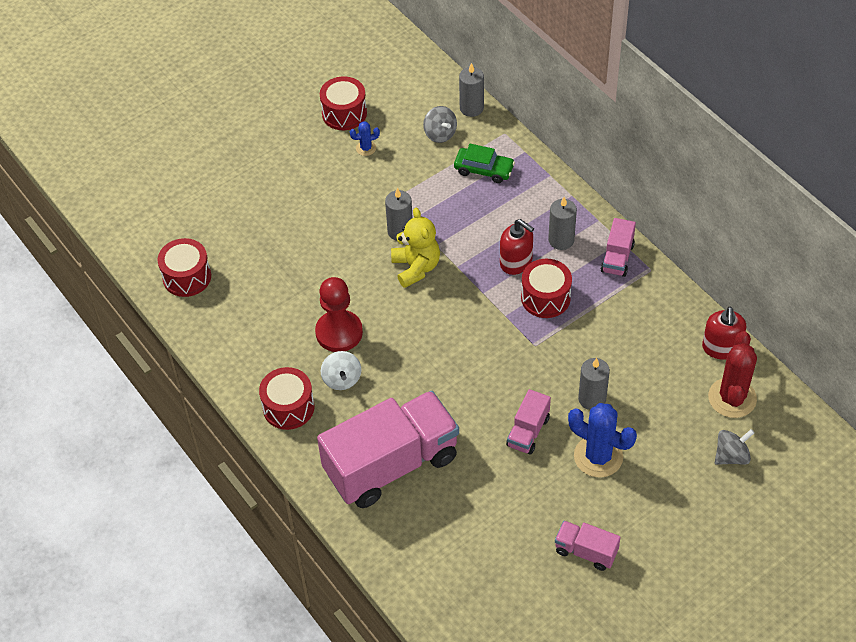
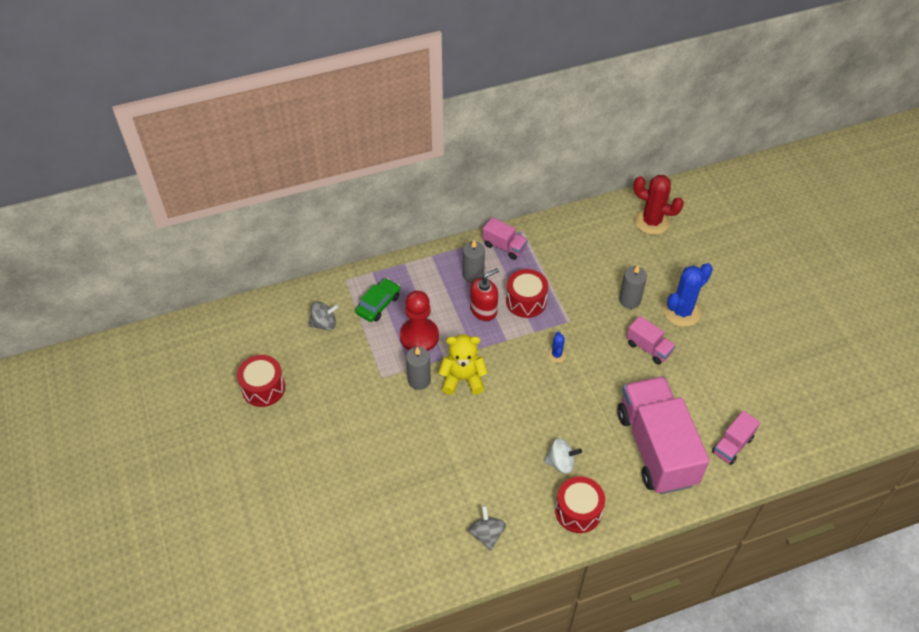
camera: 75 degrees left, 0 degrees up
red drum [157,238,211,297] -> none
red pawn [315,277,363,352] -> red pawn moved to [400,291,439,351]
blue cactus [350,121,380,156] -> blue cactus moved to [547,332,566,363]
grey candle [459,63,484,117] -> none
pink truck [555,521,621,571] -> pink truck moved to [712,411,760,465]
red soap dispenser [702,307,746,360] -> none
grey spinning top [715,429,755,465] -> grey spinning top moved to [469,505,506,551]

